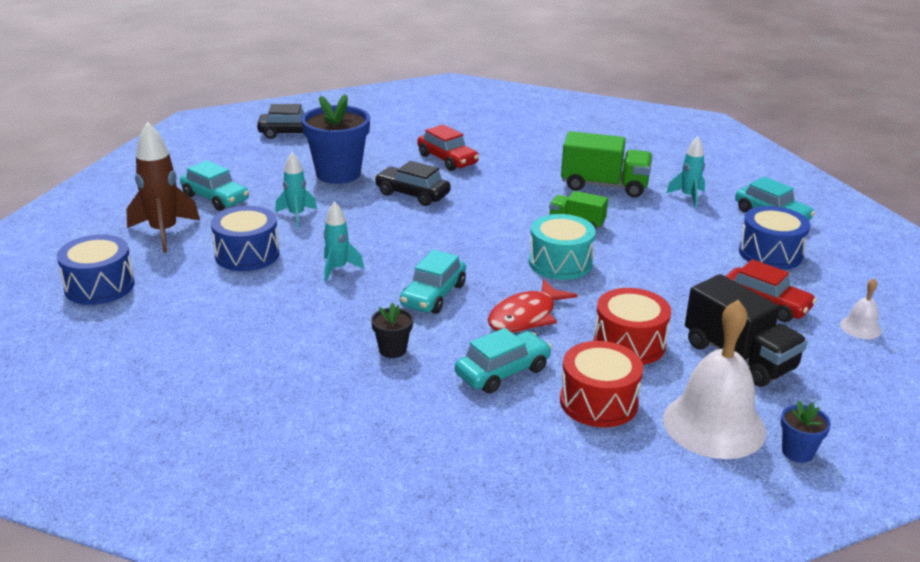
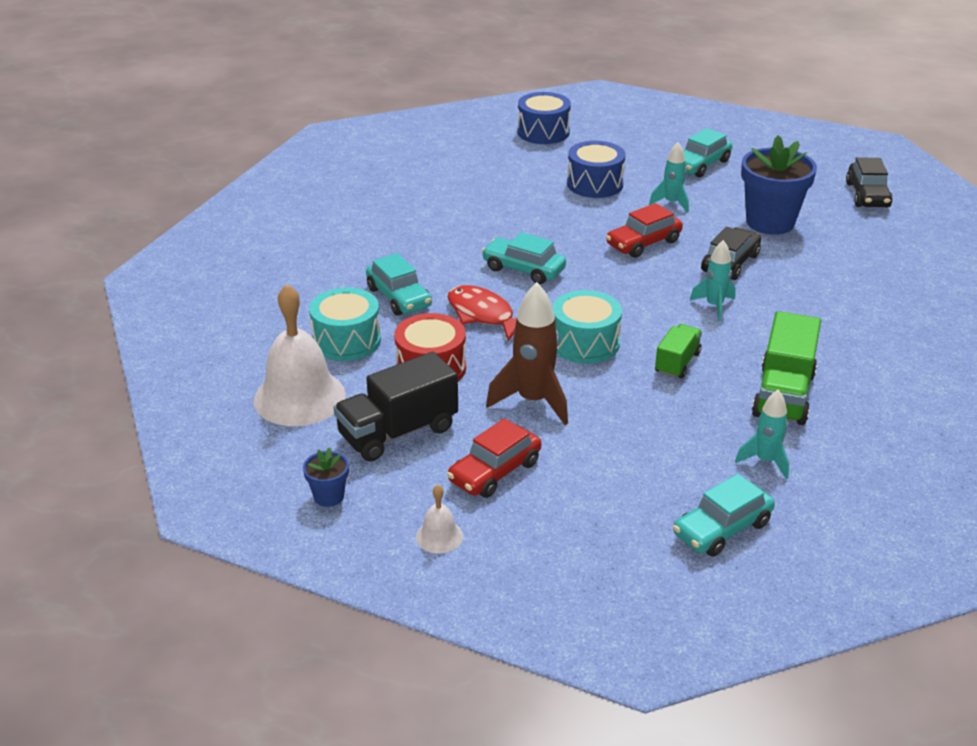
camera: 95 degrees right, 5 degrees up
brown rocket [126,122,200,253] -> brown rocket moved to [486,282,568,425]
turquoise rocket [323,202,364,282] -> turquoise rocket moved to [690,240,736,321]
black flower pot [371,303,413,358] -> none
red car [417,124,479,171] -> red car moved to [606,203,683,258]
red drum [560,341,643,427] -> turquoise drum [309,288,381,361]
blue drum [739,206,810,270] -> none
blue flower pot [781,401,831,463] -> blue flower pot moved to [303,447,349,507]

